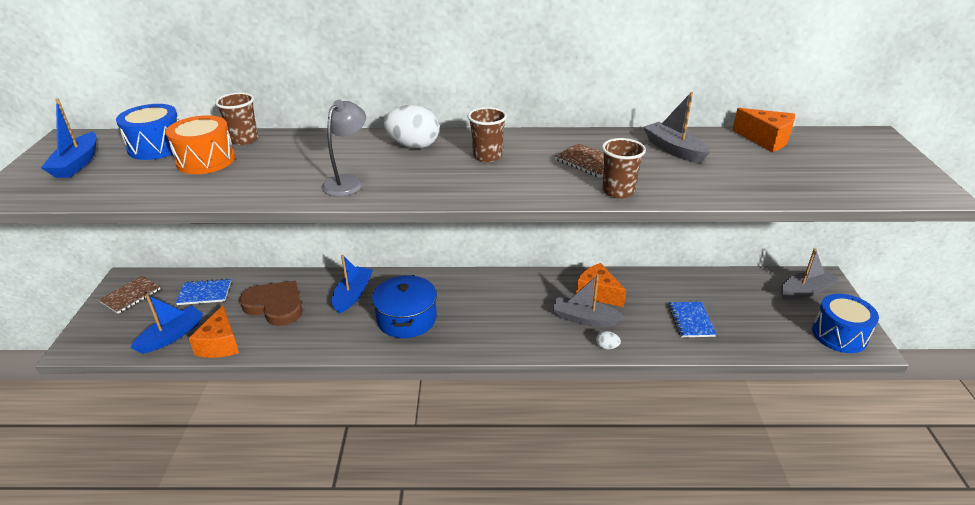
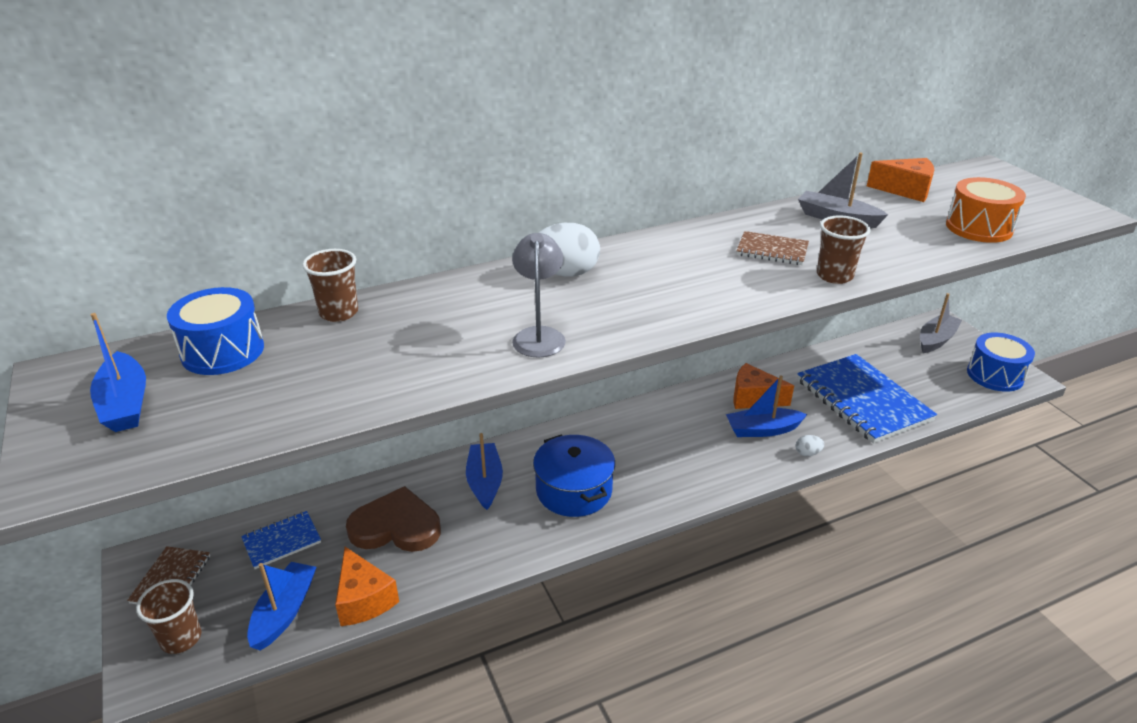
camera: 25 degrees left, 0 degrees up
orange drum [166,115,235,174] -> orange drum moved to [946,177,1026,243]
brown cup [468,107,507,162] -> brown cup moved to [136,579,201,654]
grey boat [553,275,624,326] -> blue boat [726,375,808,437]
blue notebook [668,302,716,338] -> blue notebook [797,354,937,443], size x2.07

